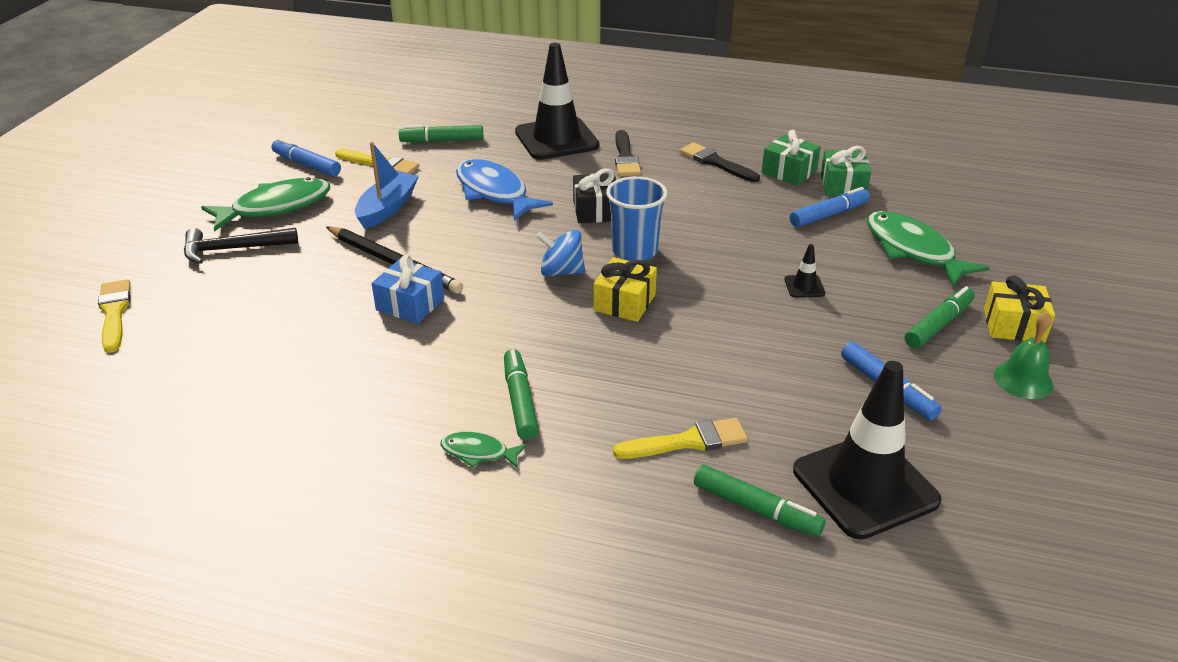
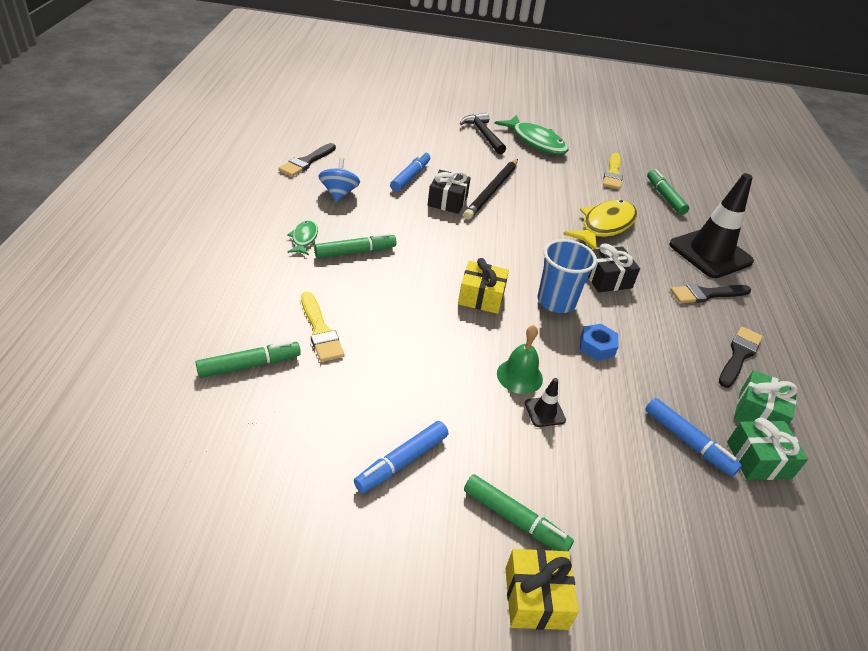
camera: 75 degrees right, 5 degrees up
yellow brush [98,279,131,353] -> none
blue marker [271,138,341,176] -> blue marker moved to [390,151,430,192]
blue boat [355,142,419,229] -> none
blue gift [372,255,444,324] -> black gift [428,170,471,214]
blue fish [456,159,553,221] -> yellow fish [563,200,637,249]
blue spinning top [536,230,585,276] -> blue spinning top moved to [319,158,360,202]
green marker [694,465,826,537] -> green marker turned 135 degrees counterclockwise [195,341,301,378]
black traffic cone [793,361,941,540] -> none
green fish [867,211,990,286] -> none
green bell [994,312,1053,399] -> green bell moved to [497,325,543,394]
none -> black brush [278,143,336,177]
none -> blue nut [580,324,619,361]

